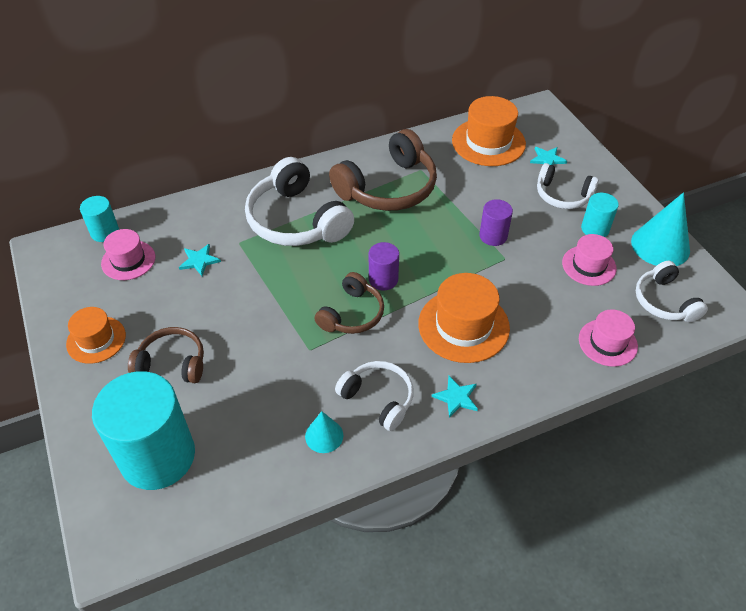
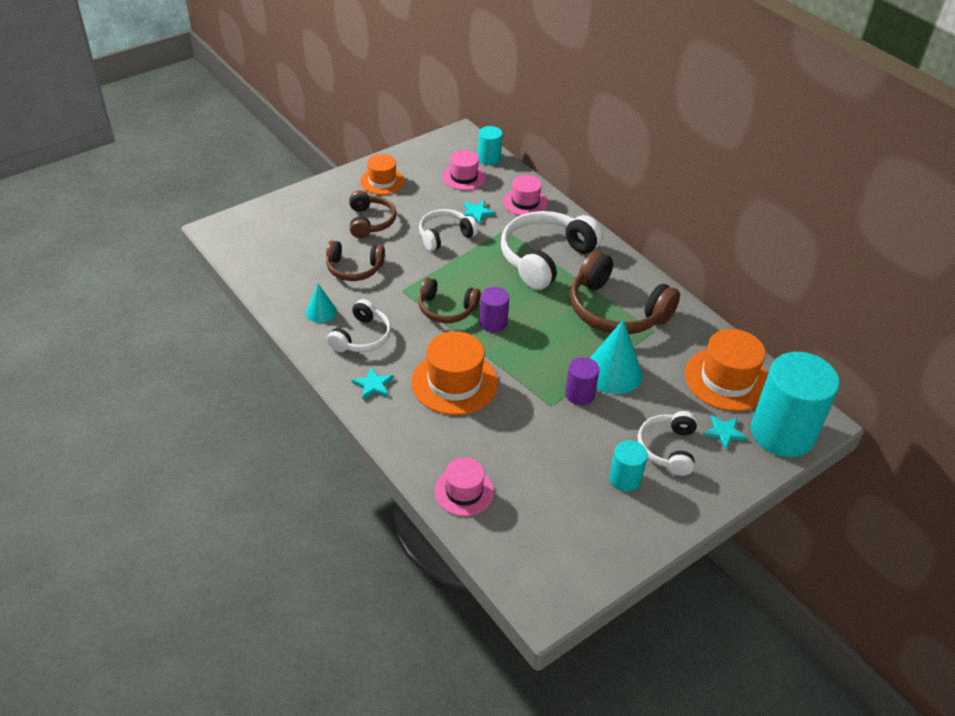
camera: 75 degrees right, 5 degrees down
turquoise cylinder [92,371,195,490] -> turquoise cylinder moved to [751,352,840,457]
pink hat [562,234,617,286] -> pink hat moved to [503,175,548,215]
turquoise cone [631,192,690,266] -> turquoise cone moved to [590,320,642,394]
white headphones [636,261,708,322] -> white headphones moved to [419,209,478,251]
none -> brown headphones [326,241,385,281]

